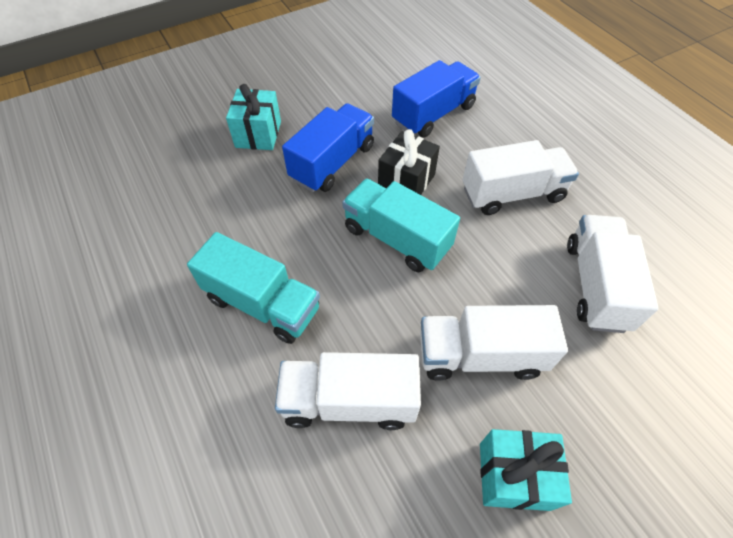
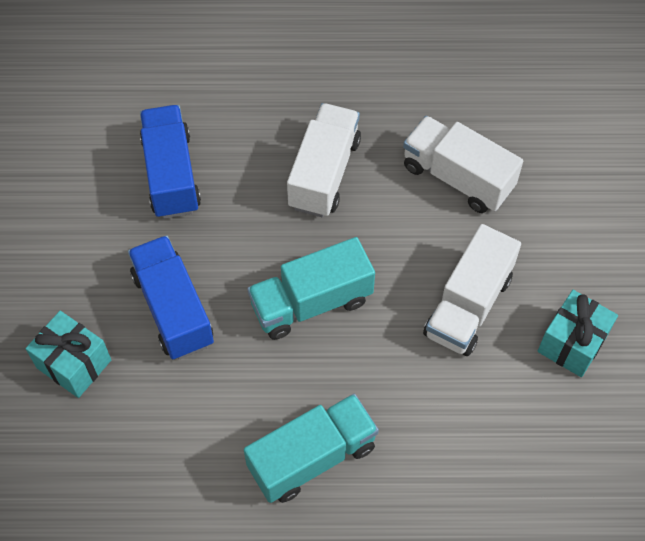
camera: 60 degrees left, 5 degrees up
white truck [275,352,421,430] -> none
black gift [378,129,440,195] -> none

